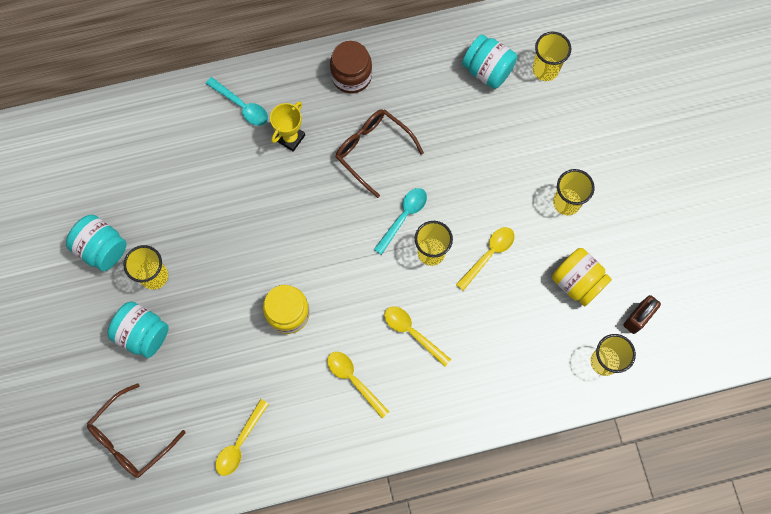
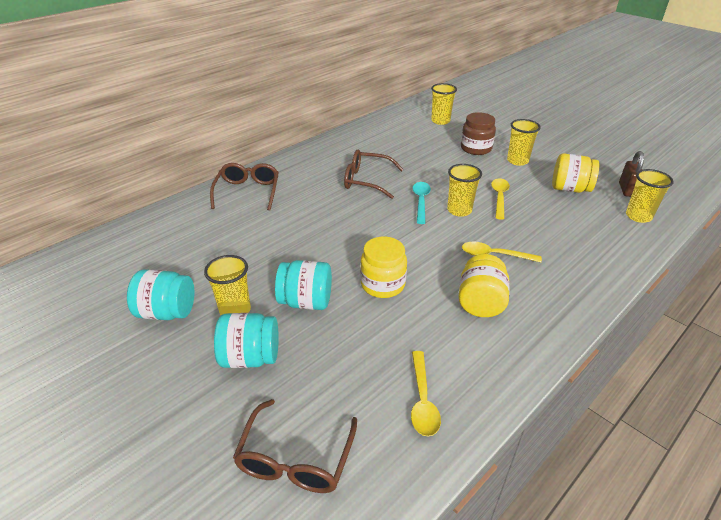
camera: 30 degrees left, 35 degrees down
turquoise spoon [206,77,268,126] -> brown glasses [210,163,279,210]
yellow trophy [270,101,305,152] -> none
yellow spoon [327,352,390,418] -> yellow jar [458,254,510,317]
brown jar [330,41,372,93] -> brown jar moved to [461,112,496,155]
turquoise jar [462,34,517,89] -> turquoise jar moved to [275,260,332,310]

